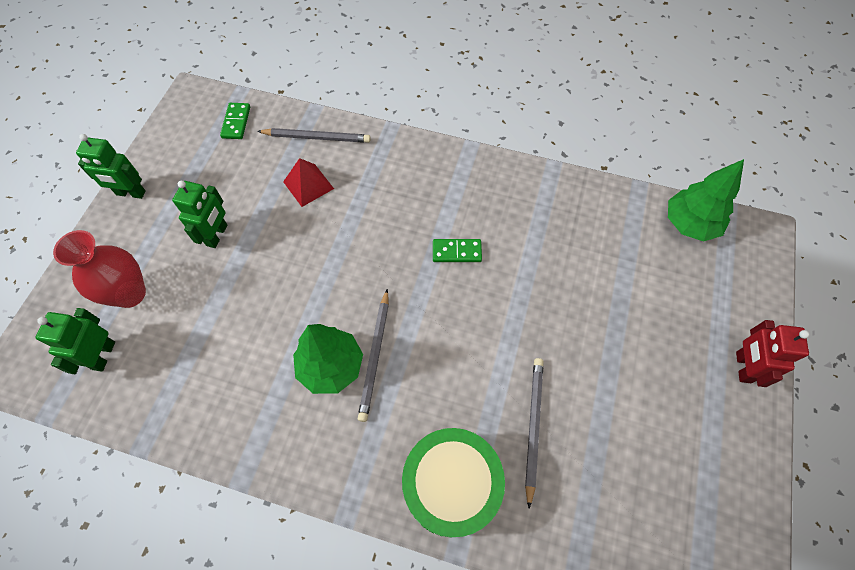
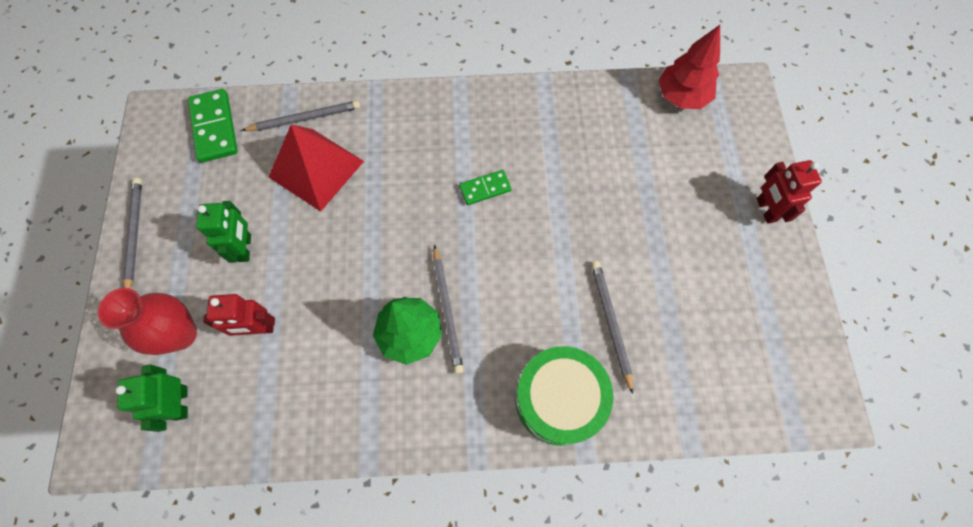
camera: 20 degrees left, 5 degrees up
green robot [76,134,146,199] -> grey pencil [122,178,142,289]
green domino [220,103,250,139] -> green domino [188,89,238,163], size x1.66
red pyramid [283,158,334,207] -> red pyramid [269,124,364,212], size x1.77
green tree [668,159,744,241] -> red tree [658,25,720,109]
none -> red robot [203,294,275,336]

